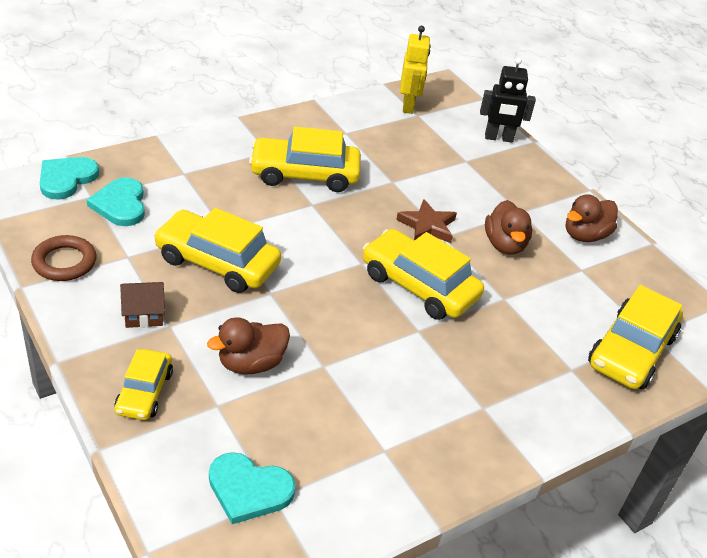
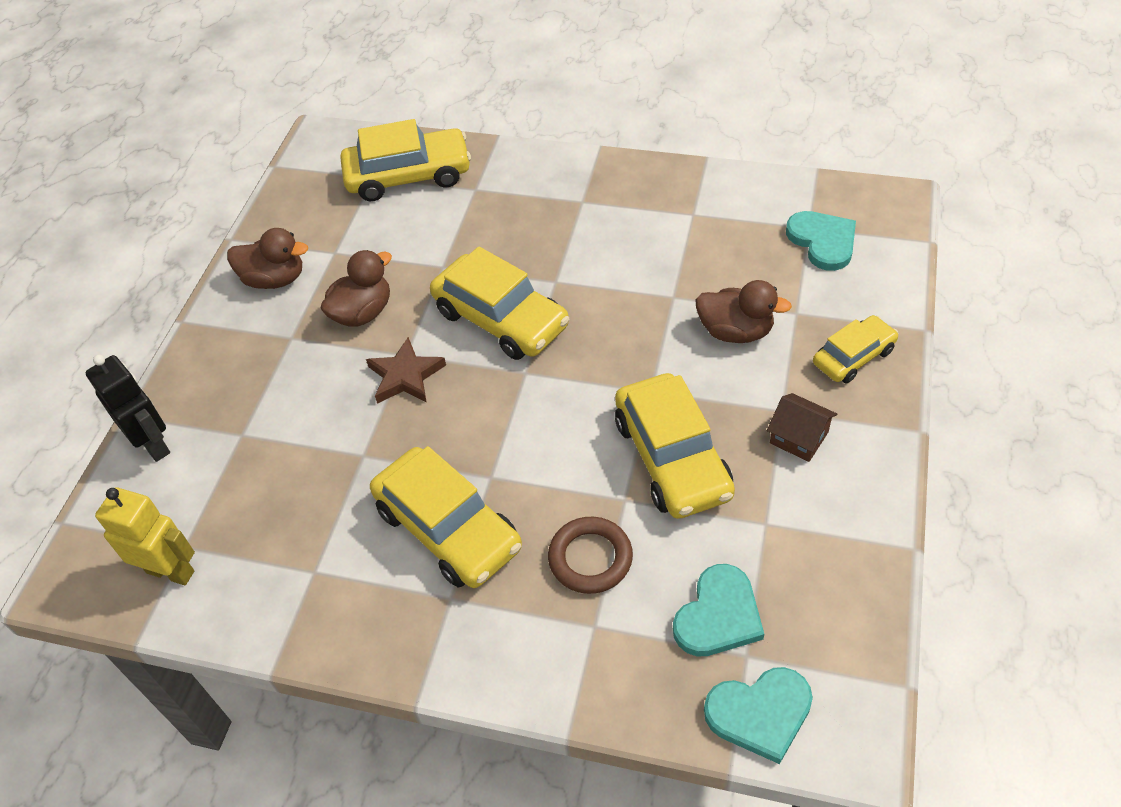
camera: 125 degrees left, 10 degrees up
brown ring [31,235,96,281] -> brown ring moved to [548,517,633,594]
yellow car [363,229,484,320] -> yellow car turned 45 degrees counterclockwise [430,247,569,360]
yellow robot [400,26,430,114] -> yellow robot turned 60 degrees clockwise [95,487,195,585]

